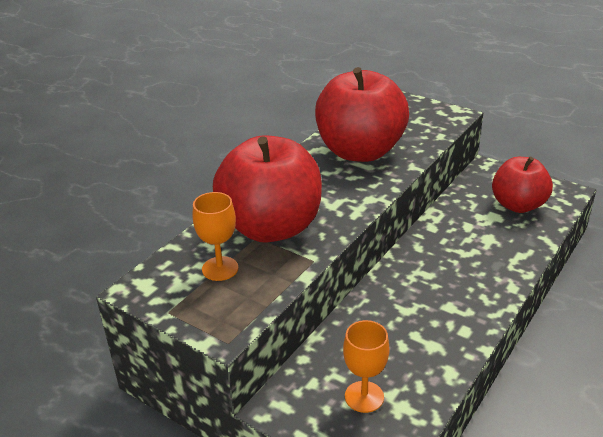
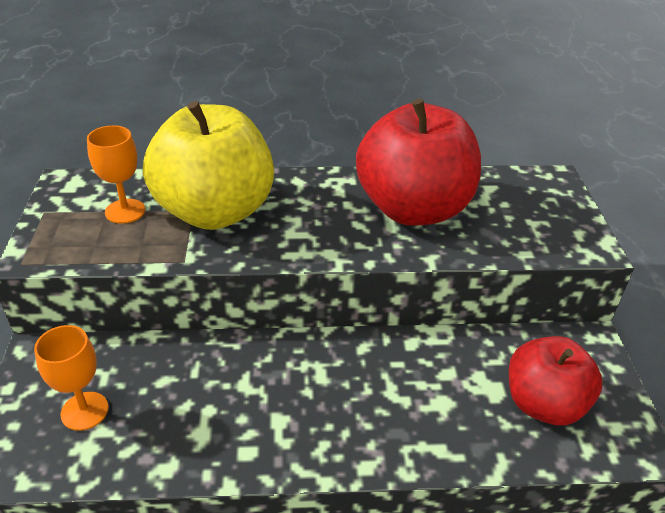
camera: 50 degrees right, 5 degrees up
red apple [213,135,322,243] -> yellow apple [143,101,274,230]

